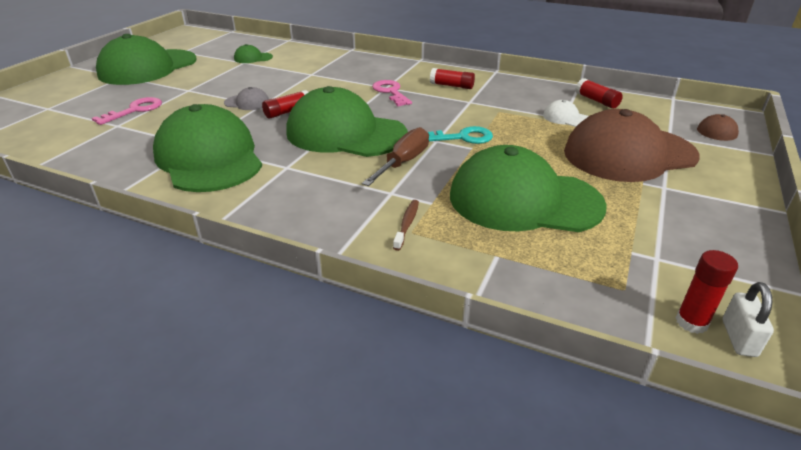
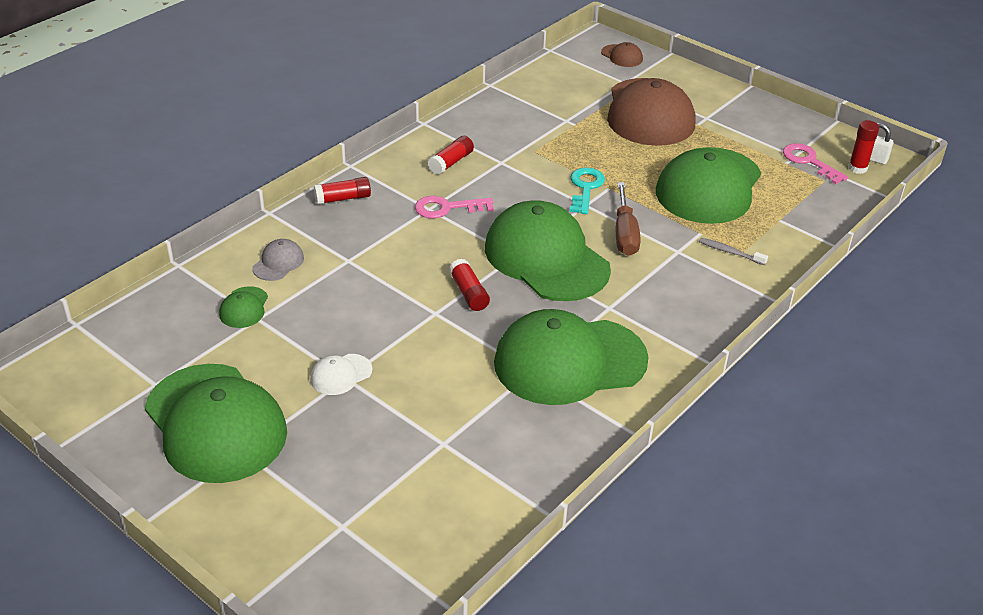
camera: 75 degrees left, 5 degrees up
pink key [92,97,162,125] -> pink key moved to [783,143,848,184]
grey cap [224,87,269,110] -> grey cap moved to [252,239,304,281]
green cap [286,86,408,157] -> green cap turned 105 degrees clockwise [485,200,611,301]
brown screwdriver [362,127,429,186] -> brown screwdriver turned 135 degrees counterclockwise [616,182,641,256]
brown toothbrush [393,200,419,251] -> grey toothbrush [699,238,768,265]
white cap [543,100,589,127] -> white cap moved to [310,354,372,395]
red glue stick [575,78,623,109] -> red glue stick moved to [314,177,371,205]

